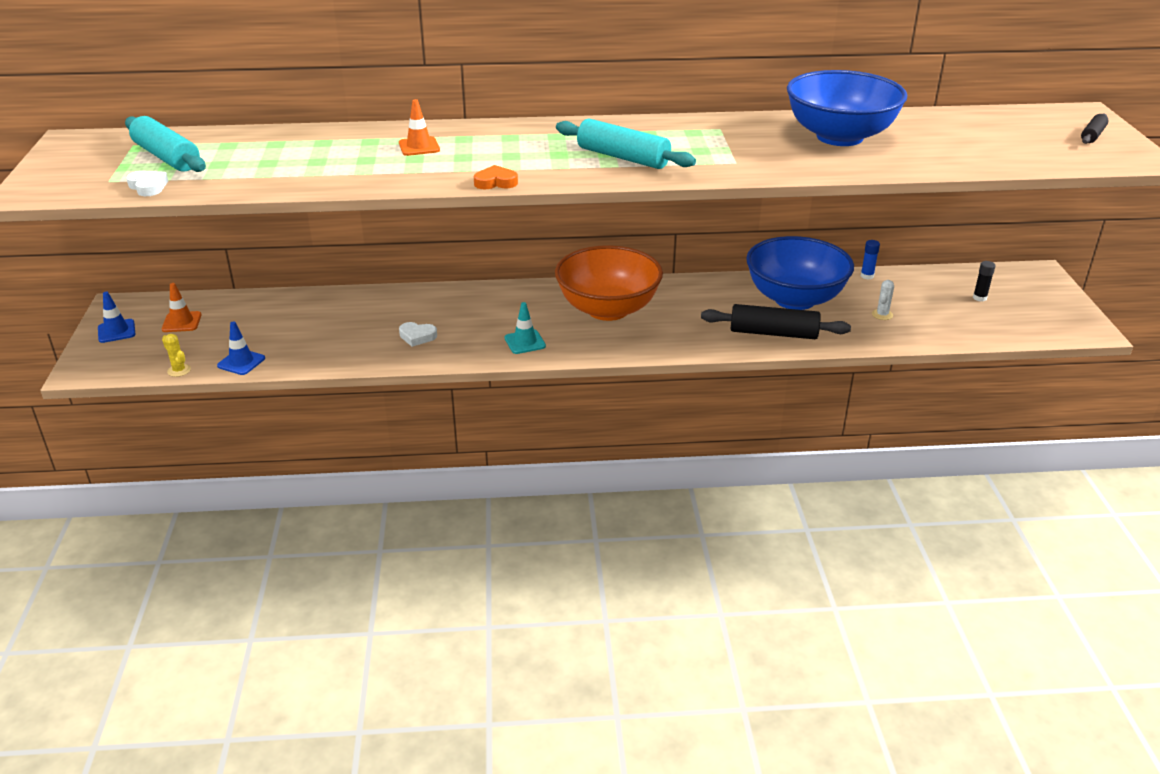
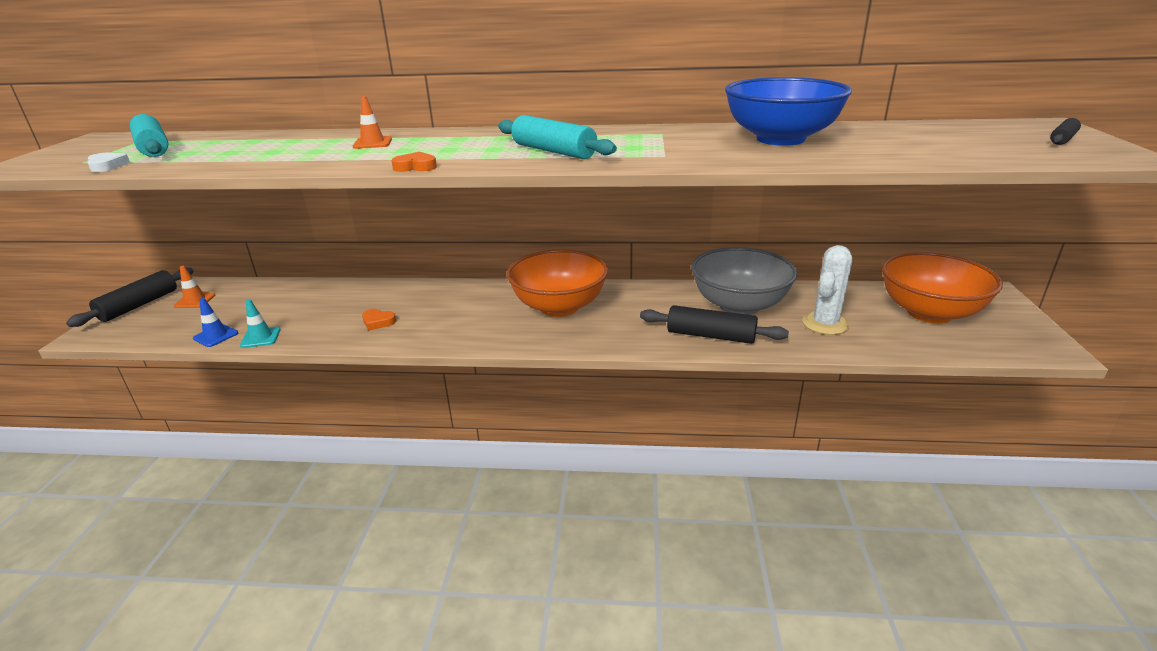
camera: 10 degrees right, 5 degrees down
blue traffic cone [98,292,136,343] -> black rolling pin [66,268,194,327]
yellow cactus [162,334,191,377] -> none
white heart [399,322,437,347] -> orange heart [362,309,396,331]
turquoise traffic cone [505,302,546,354] -> turquoise traffic cone moved to [240,299,281,348]
blue bowl [746,236,854,310] -> grey bowl [691,247,798,315]
blue glue stick [861,240,880,280] -> none
white cactus [872,280,894,320] -> white cactus [802,245,852,335], size x2.14
black glue stick [973,261,995,302] -> orange bowl [882,252,1003,323]

